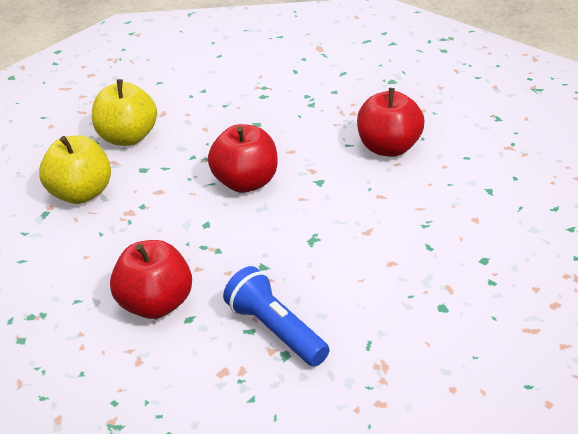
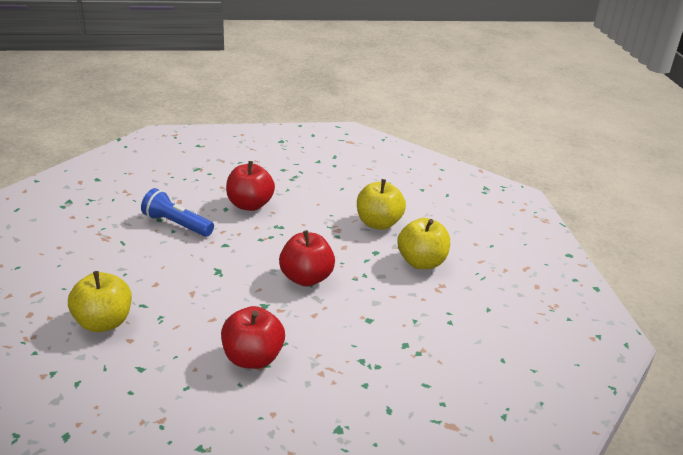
camera: 125 degrees right, 5 degrees down
blue flashlight [223,266,330,367] -> blue flashlight turned 150 degrees counterclockwise [141,188,214,237]
none -> yellow apple [68,271,132,332]

